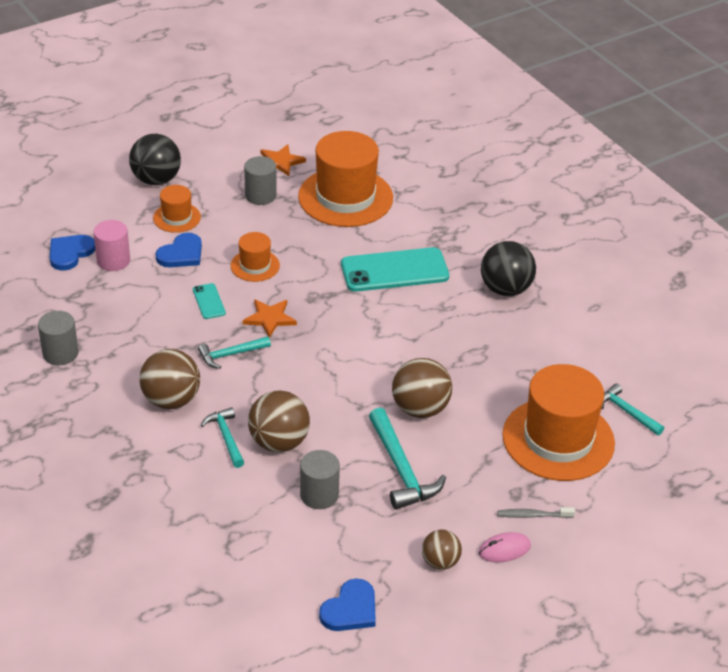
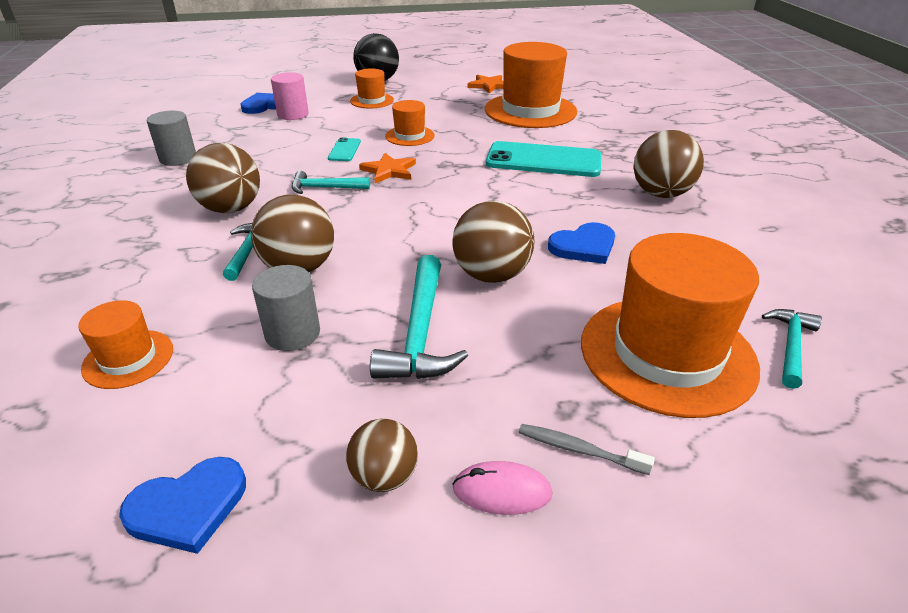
camera: 25 degrees right, 5 degrees down
blue heart [156,233,202,267] -> blue heart moved to [548,222,615,264]
grey cylinder [244,156,277,205] -> none
black ball [481,241,536,296] -> brown ball [633,130,704,198]
turquoise hammer [601,384,664,436] -> turquoise hammer turned 45 degrees clockwise [762,309,822,389]
none -> orange hat [78,300,173,389]

